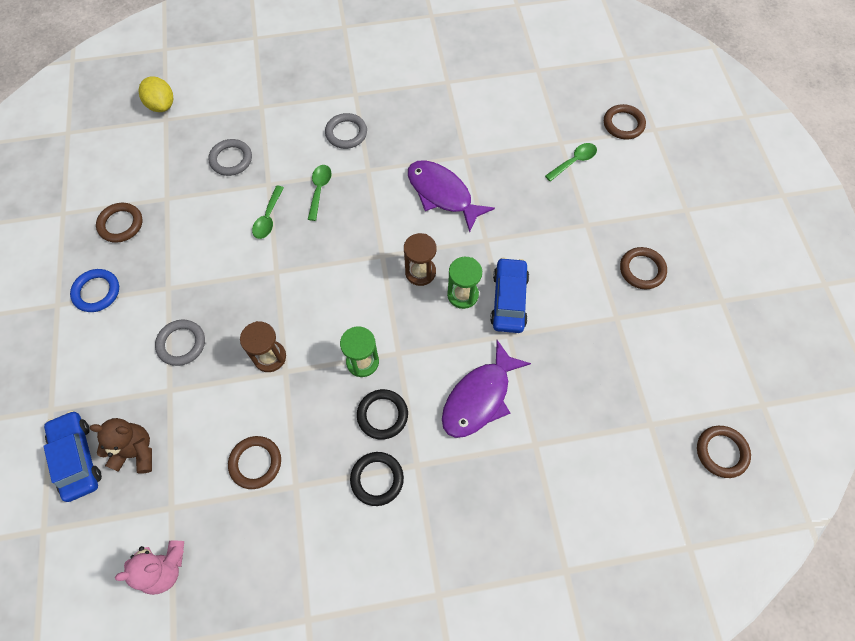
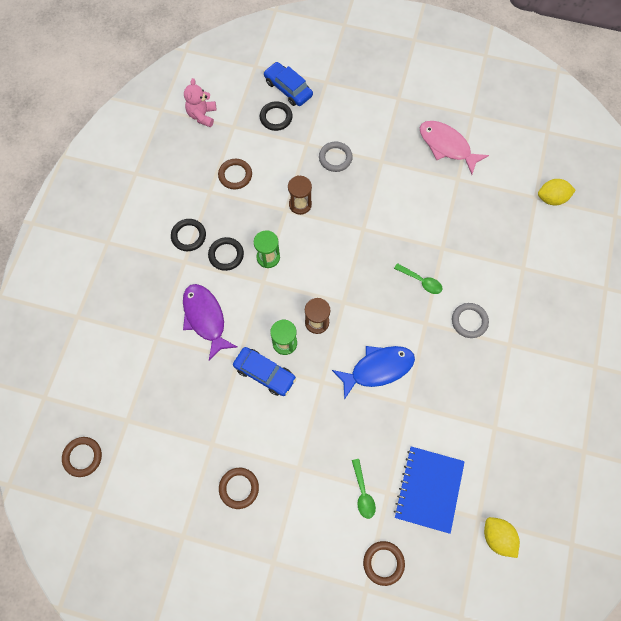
camera: 115 degrees right, 5 degrees up
blue car [43,411,102,502] -> blue car turned 135 degrees counterclockwise [264,62,313,106]
blue ring [70,269,119,312] -> none
brown teddy bear [89,418,152,474] -> black ring [260,101,293,131]
brown ring [96,203,142,243] -> pink fish [420,121,489,175]
grey ring [209,139,252,176] -> none
green spoon [252,186,284,239] -> none
purple fish [408,160,495,233] -> blue fish [332,346,415,400]
none -> blue notebook [394,446,465,534]
none -> yellow lemon [484,517,520,558]

